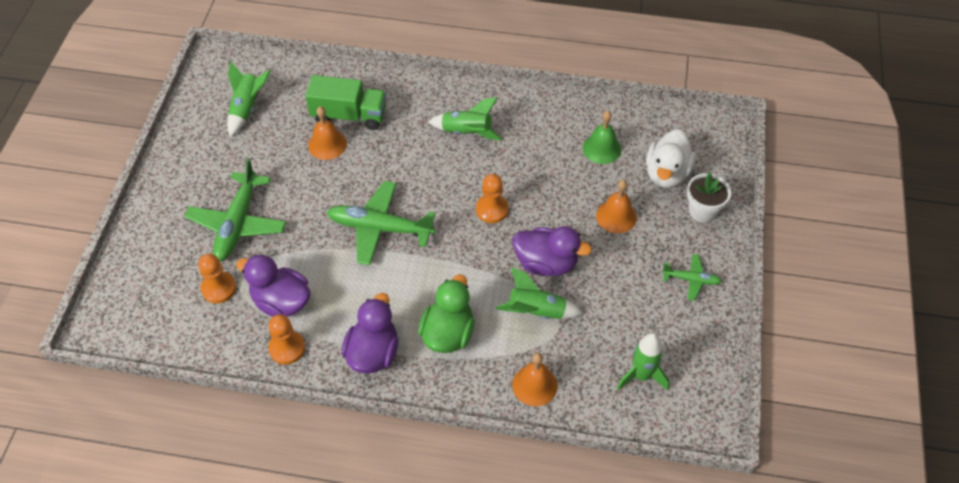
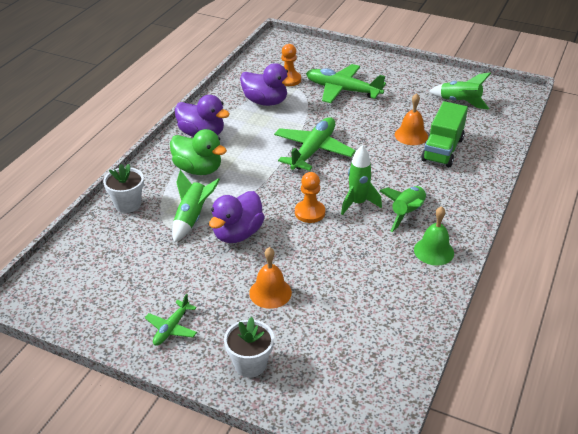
camera: 105 degrees right, 15 degrees down
purple duck [236,254,311,317] -> purple duck turned 75 degrees clockwise [240,63,295,106]
orange pawn [268,314,305,365] -> none
orange bell [512,353,558,406] -> white flower pot [103,164,144,213]
green bell [583,111,621,164] -> green bell moved to [414,206,454,265]
green rocket [617,333,669,390] -> green rocket moved to [341,145,382,215]
white duck [646,129,696,188] -> none

